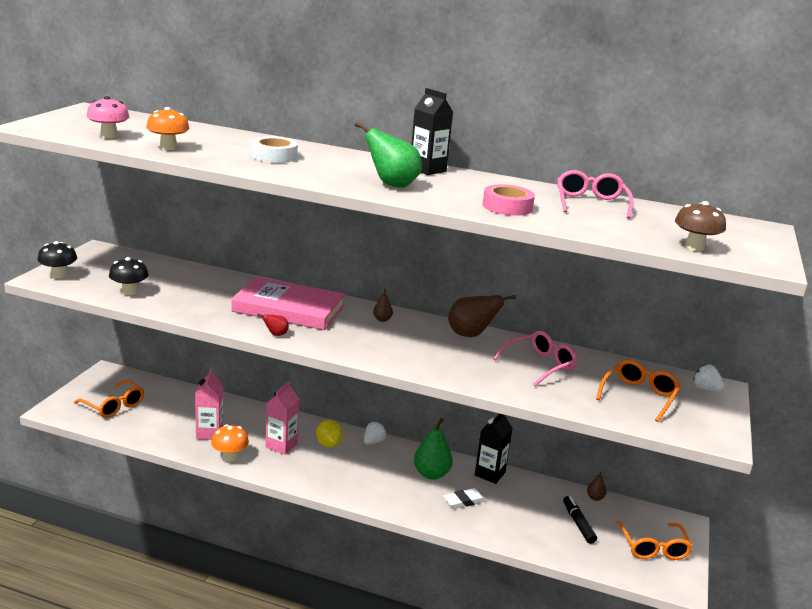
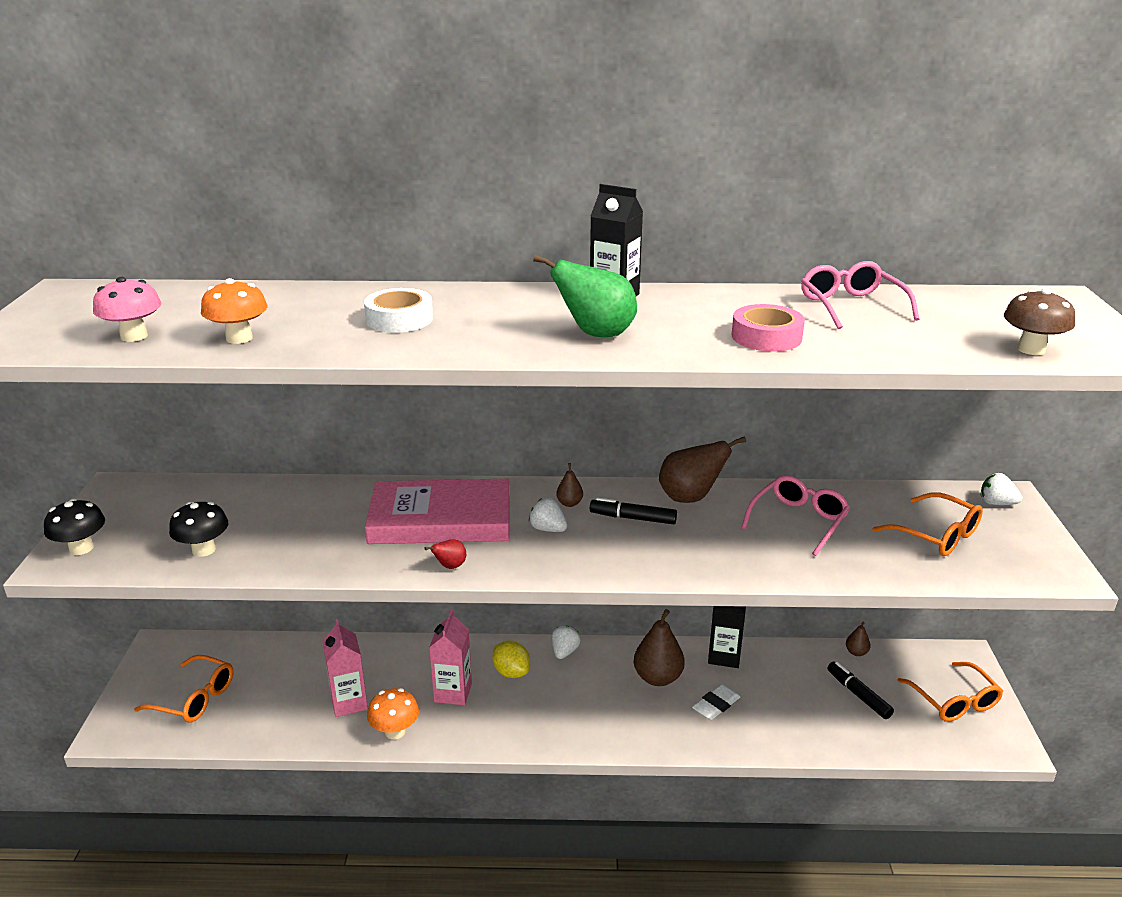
camera: 15 degrees left, 5 degrees up
green pear [414,418,453,480] -> brown pear [634,609,685,686]
orange glasses [596,360,681,422] -> orange glasses turned 120 degrees clockwise [873,492,983,556]
none -> white strawberry [529,498,568,532]
none -> black marker [590,497,677,524]

